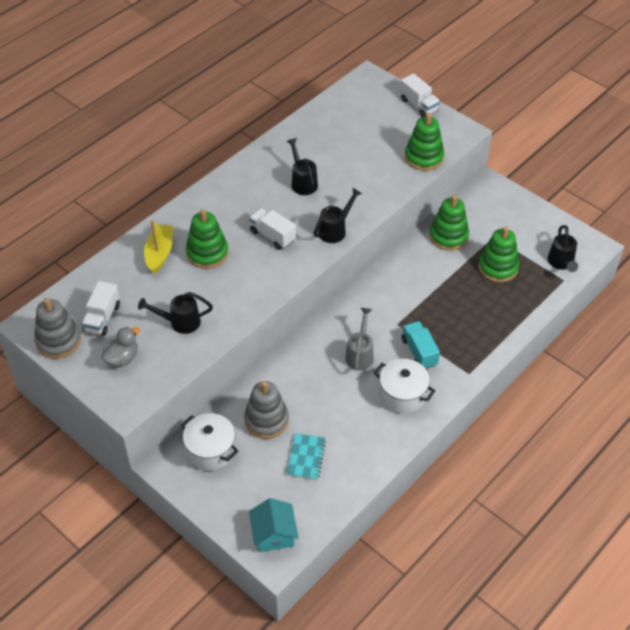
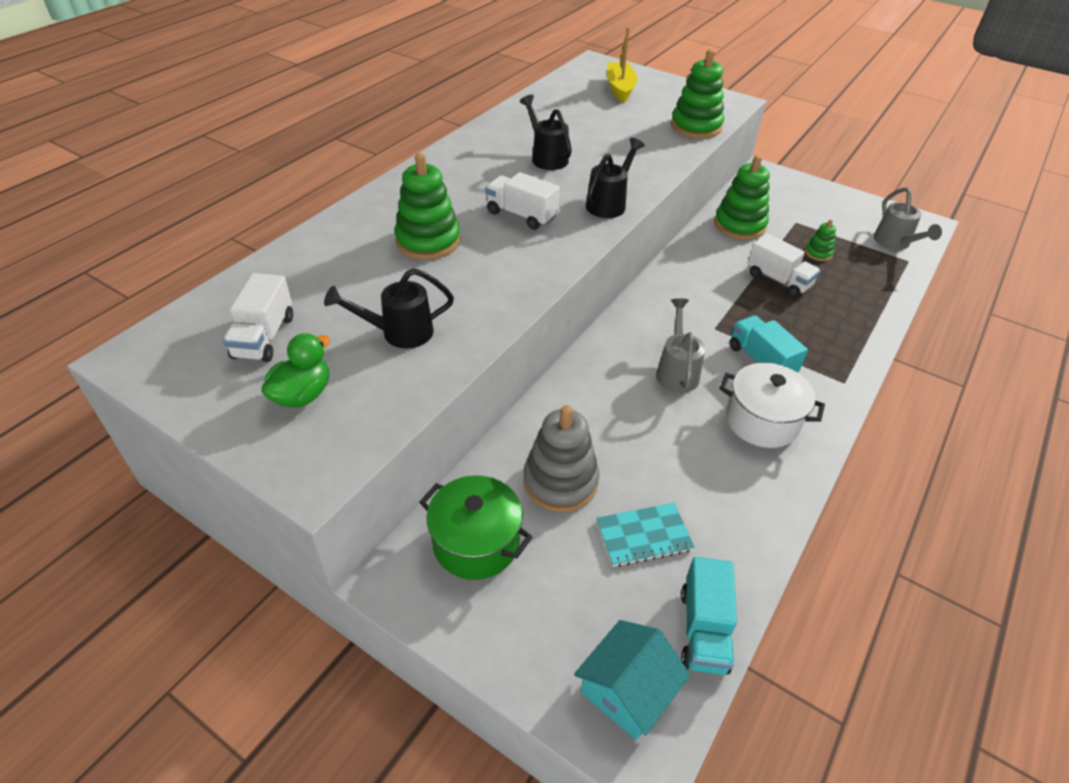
camera: 10 degrees left, 5 degrees down
grey stacking toy [34,298,81,359] -> none
grey duck [101,327,140,367] -> green duck [261,333,330,408]
yellow boat [144,220,173,274] -> yellow boat moved to [607,27,638,103]
white pot [181,413,238,471] -> green pot [419,475,533,580]
turquoise house [249,498,299,552] -> turquoise house turned 60 degrees clockwise [574,620,690,740]
turquoise notebook [286,433,326,480] -> turquoise notebook turned 75 degrees clockwise [596,503,695,567]
white truck [400,73,440,117] -> white truck moved to [747,234,820,298]
green stacking toy [478,226,519,282] -> green stacking toy [805,219,836,261], size x0.50
black watering can [548,225,578,272] -> grey watering can [874,187,942,250]
none -> turquoise truck [681,557,737,675]

